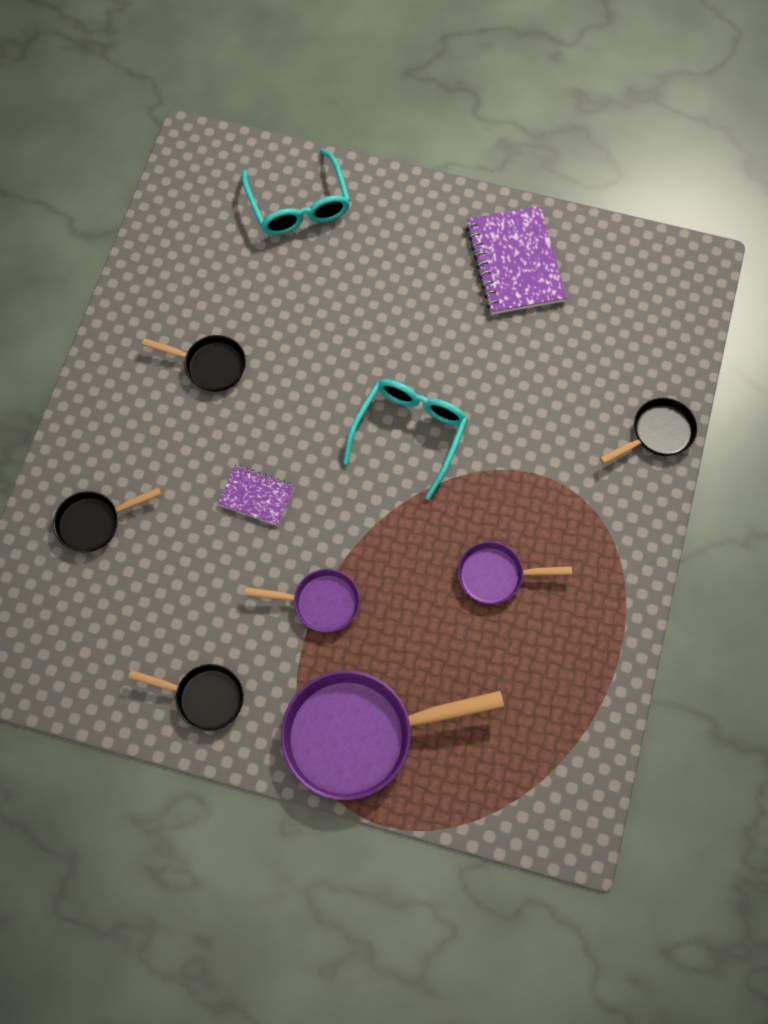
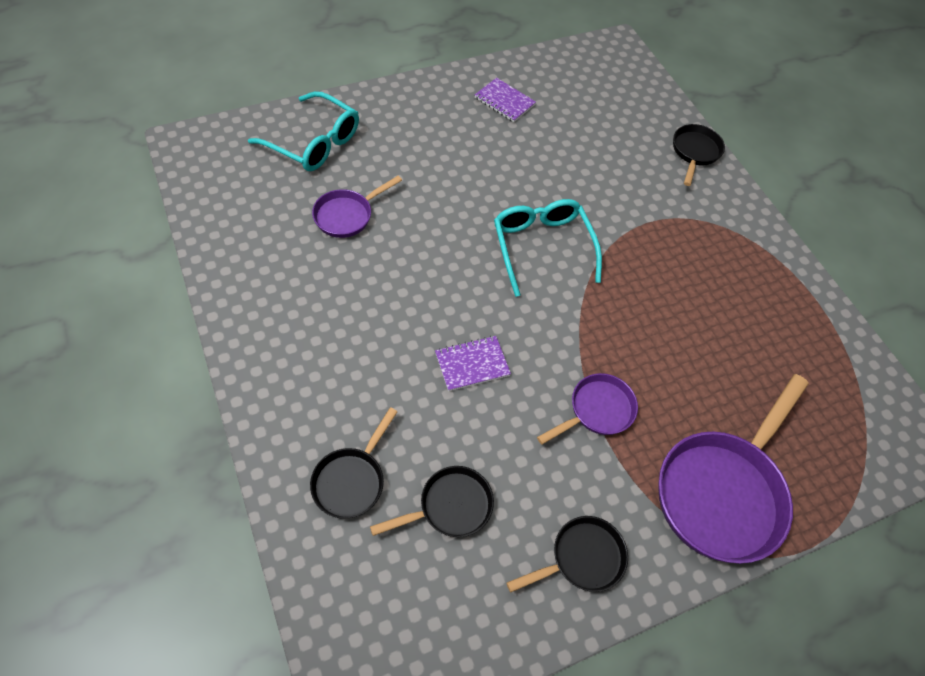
camera: 45 degrees left, 10 degrees down
black pan [142,335,246,392] -> black pan moved to [370,466,494,537]
purple pan [458,541,572,604] -> purple pan moved to [312,176,402,238]
purple notebook [466,206,567,315] -> purple notebook [475,78,536,122], size x0.55

